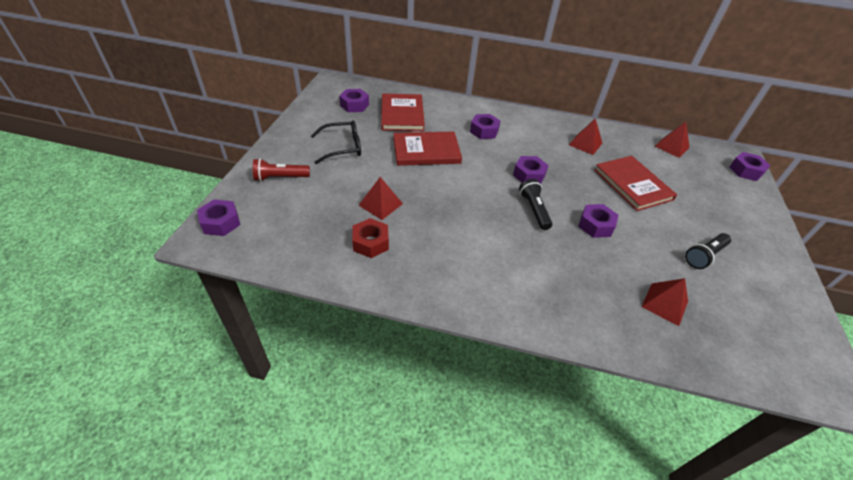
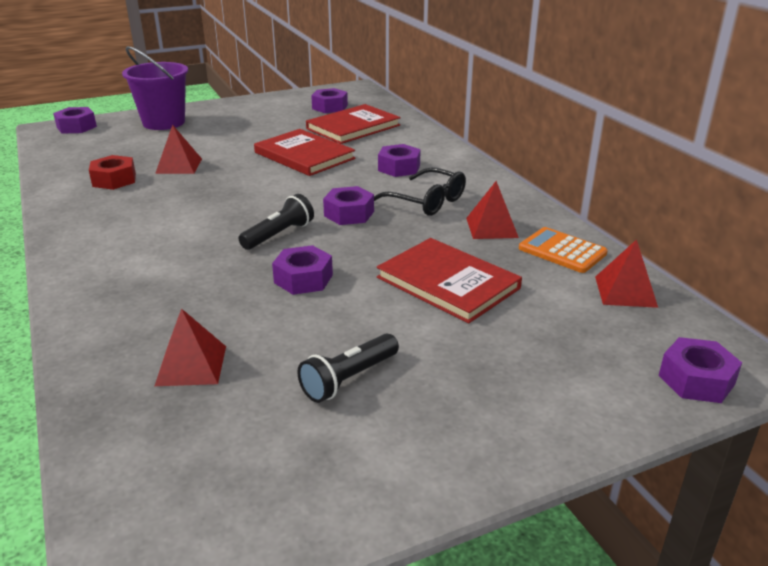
camera: 55 degrees right, 15 degrees down
red flashlight [253,158,310,181] -> purple bucket [122,46,188,130]
black glasses [311,120,361,164] -> black glasses moved to [374,167,466,216]
red book [594,156,677,211] -> red book turned 75 degrees counterclockwise [377,238,522,324]
black flashlight [685,233,731,269] -> black flashlight turned 60 degrees counterclockwise [298,333,399,403]
none -> orange calculator [519,227,608,273]

